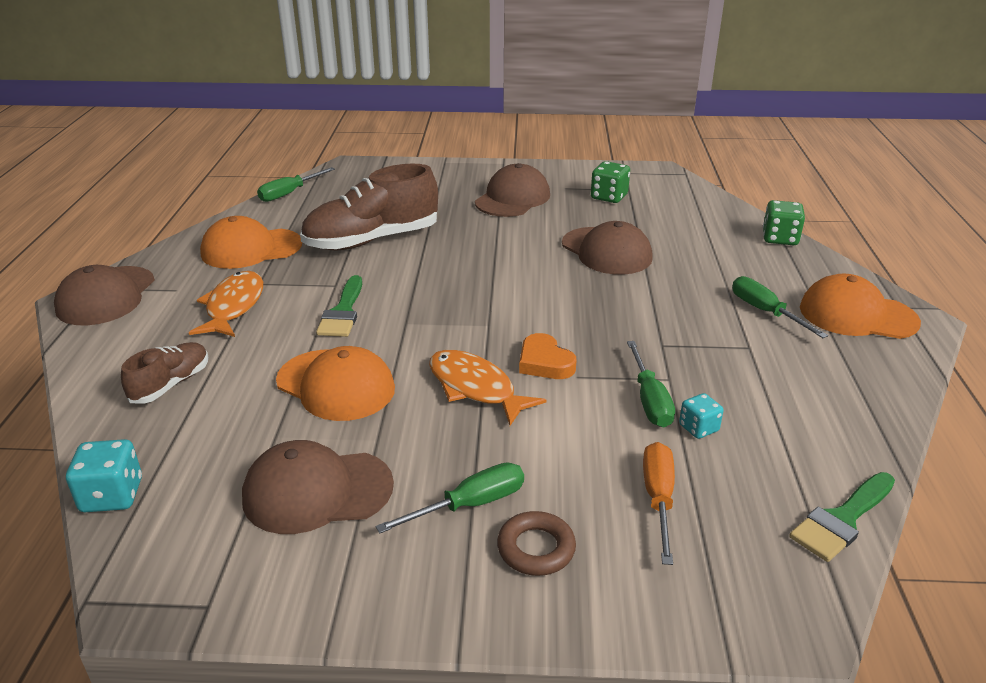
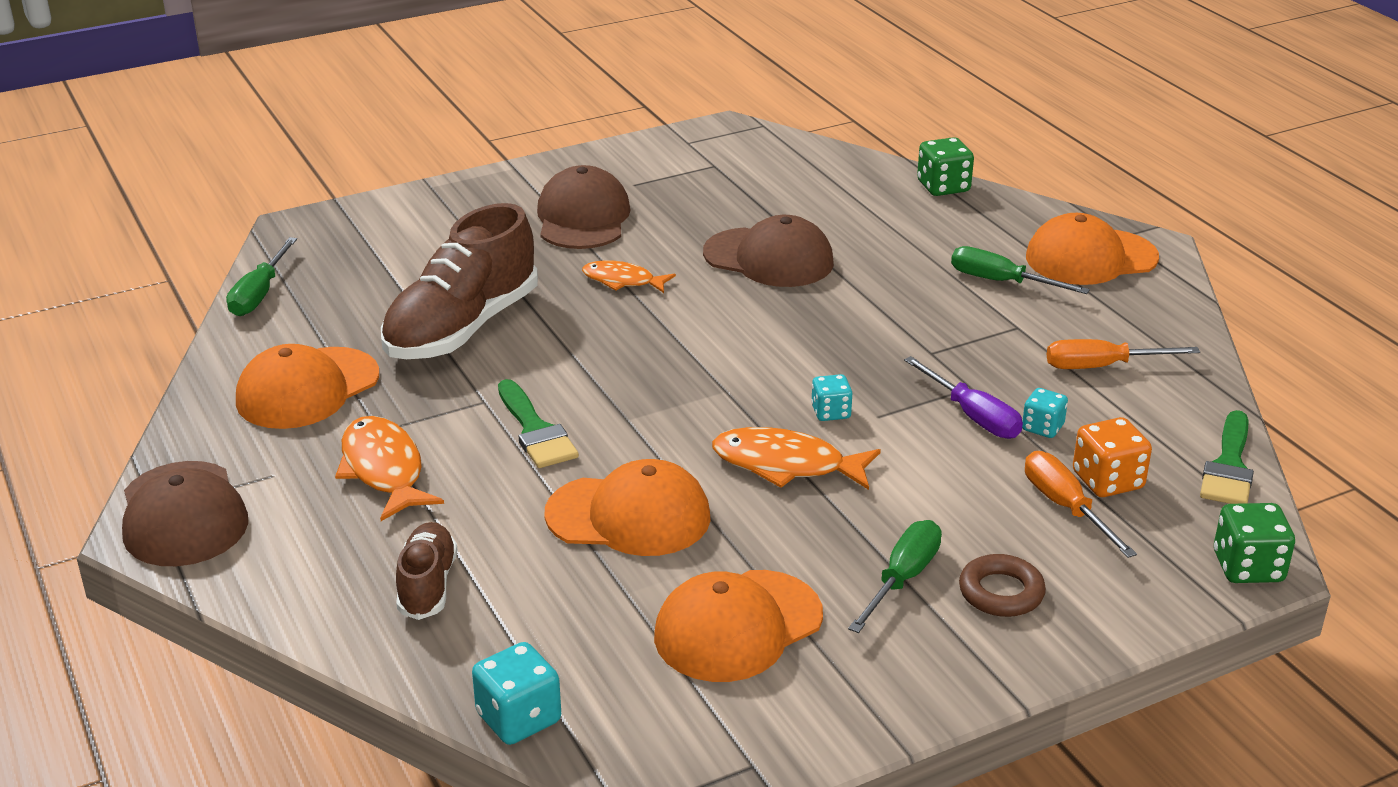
camera: 30 degrees left, 0 degrees up
brown cap [242,440,394,534] -> orange cap [654,570,823,682]
orange heart [519,333,577,379] -> turquoise dice [811,374,852,421]
green dice [591,161,630,203] -> green dice moved to [1214,503,1295,583]
green screwdriver [627,341,675,427] -> purple screwdriver [904,356,1023,439]
none -> orange fish [582,260,676,293]
none -> orange screwdriver [1047,339,1200,369]
none -> orange dice [1073,417,1152,497]

